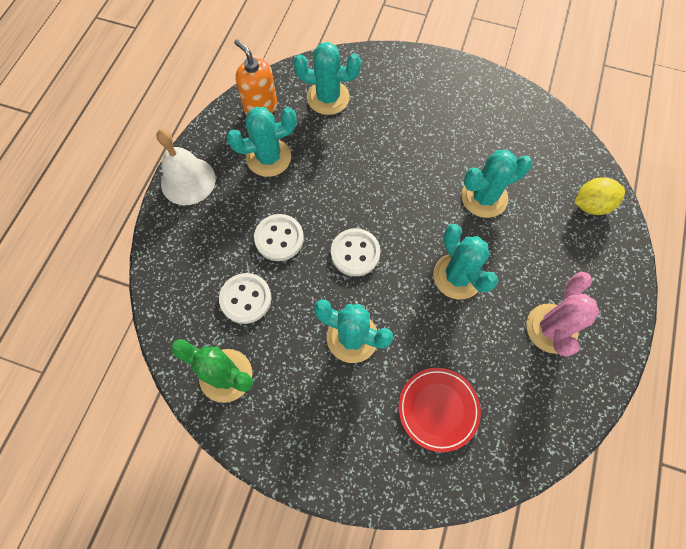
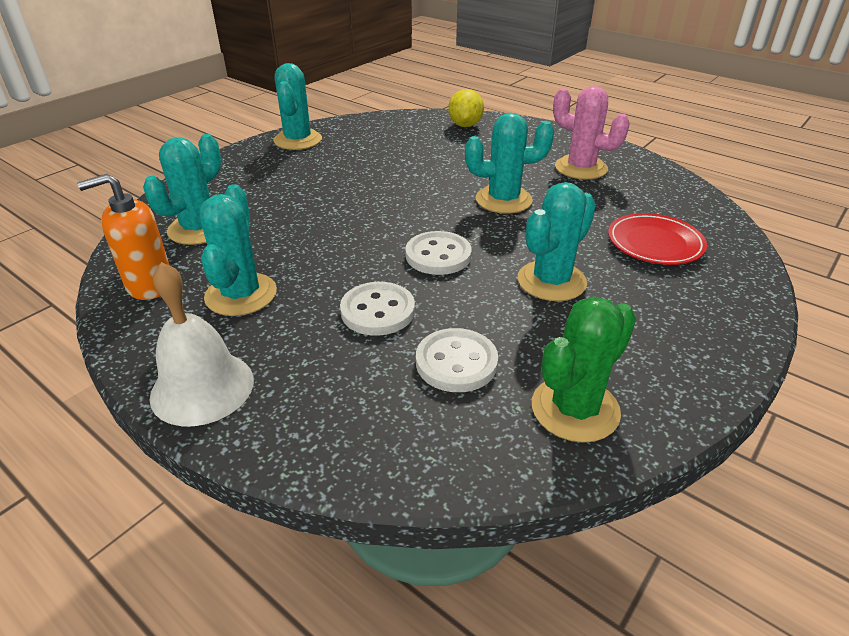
camera: 70 degrees left, 30 degrees down
turquoise cactus [461,150,532,218] -> turquoise cactus moved to [274,63,322,150]

